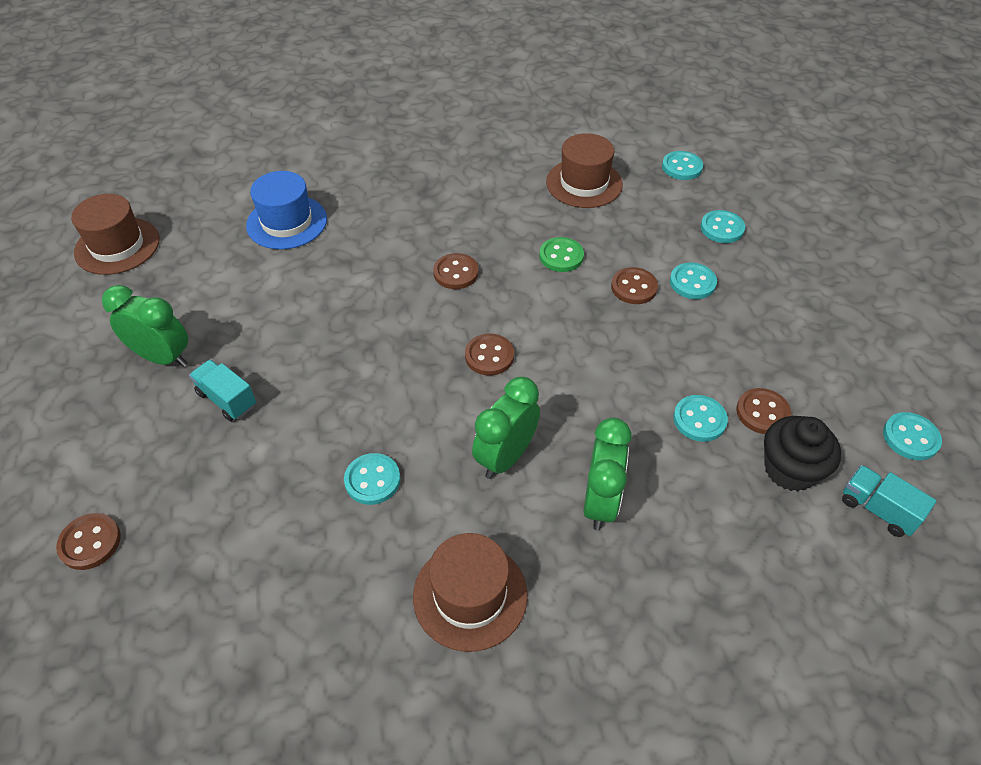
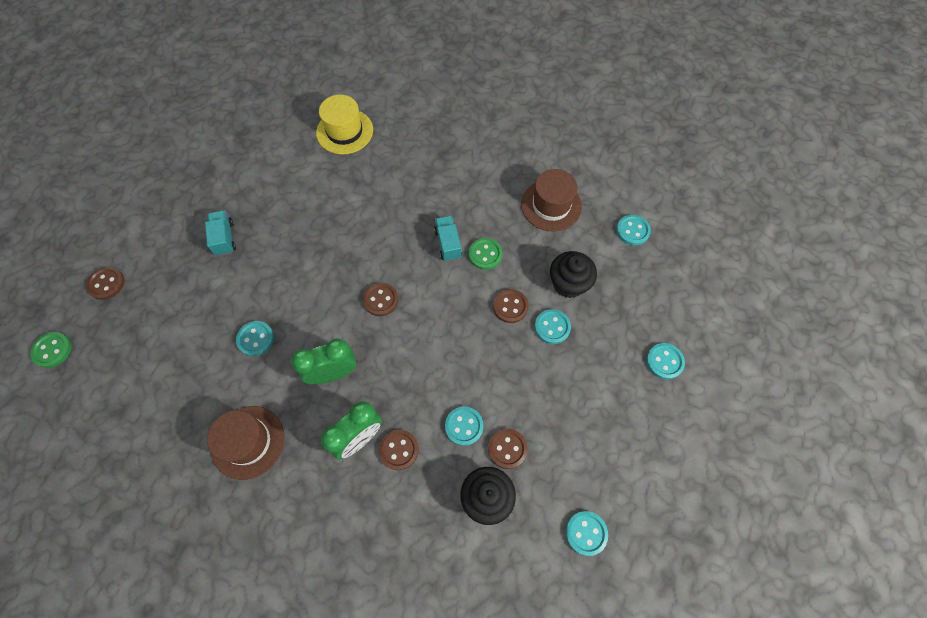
camera: 35 degrees right, 15 degrees up
brown hat [71,194,159,275] -> none
green clock [102,285,188,367] -> none
blue hat [246,171,327,250] -> yellow hat [316,95,373,154]
brown button [433,253,479,289] -> brown button moved to [379,430,419,470]
turquoise button [700,210,745,243] -> turquoise button moved to [646,343,685,379]
turquoise truck [842,465,936,537] -> turquoise truck moved to [434,216,462,261]
none -> green button [30,332,72,368]
none -> black cupcake [550,251,597,298]

